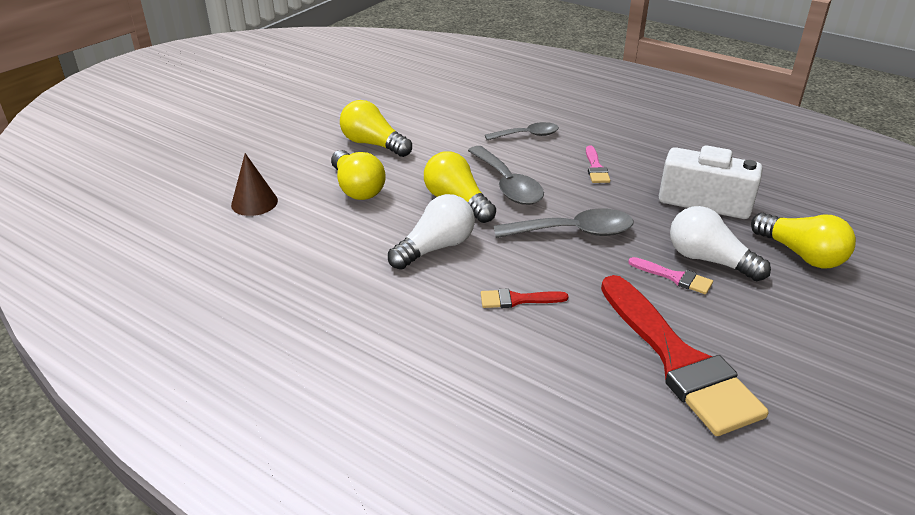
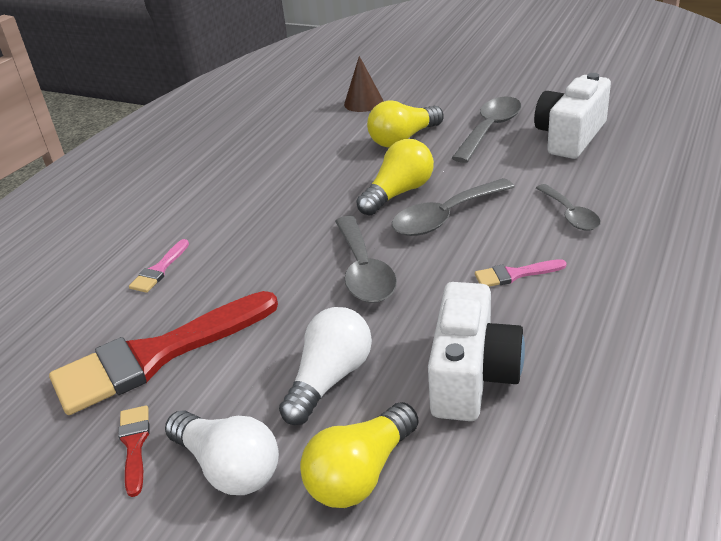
camera: 85 degrees right, 0 degrees up
yellow light bulb [340,100,412,157] -> grey spoon [452,97,521,163]
white light bulb [388,194,475,270] -> white light bulb moved to [165,410,279,495]
red brush [481,289,569,308] -> red brush moved to [118,405,150,497]
pink brush [628,257,713,294] -> pink brush moved to [129,239,189,293]
none -> white camera [534,73,611,159]

